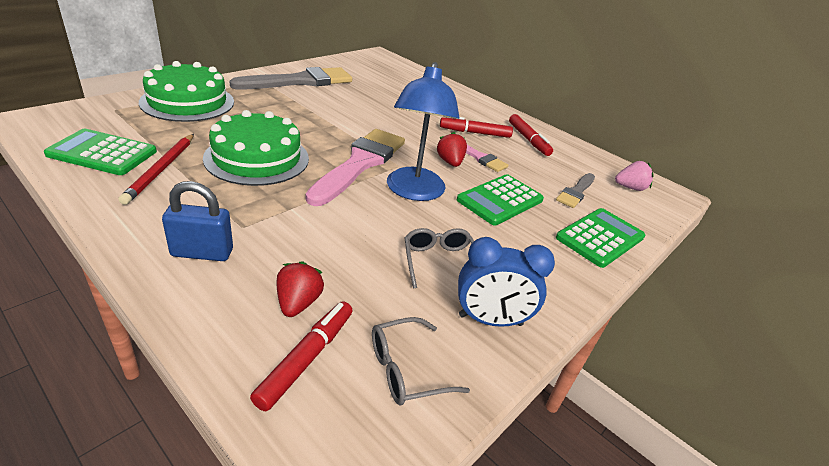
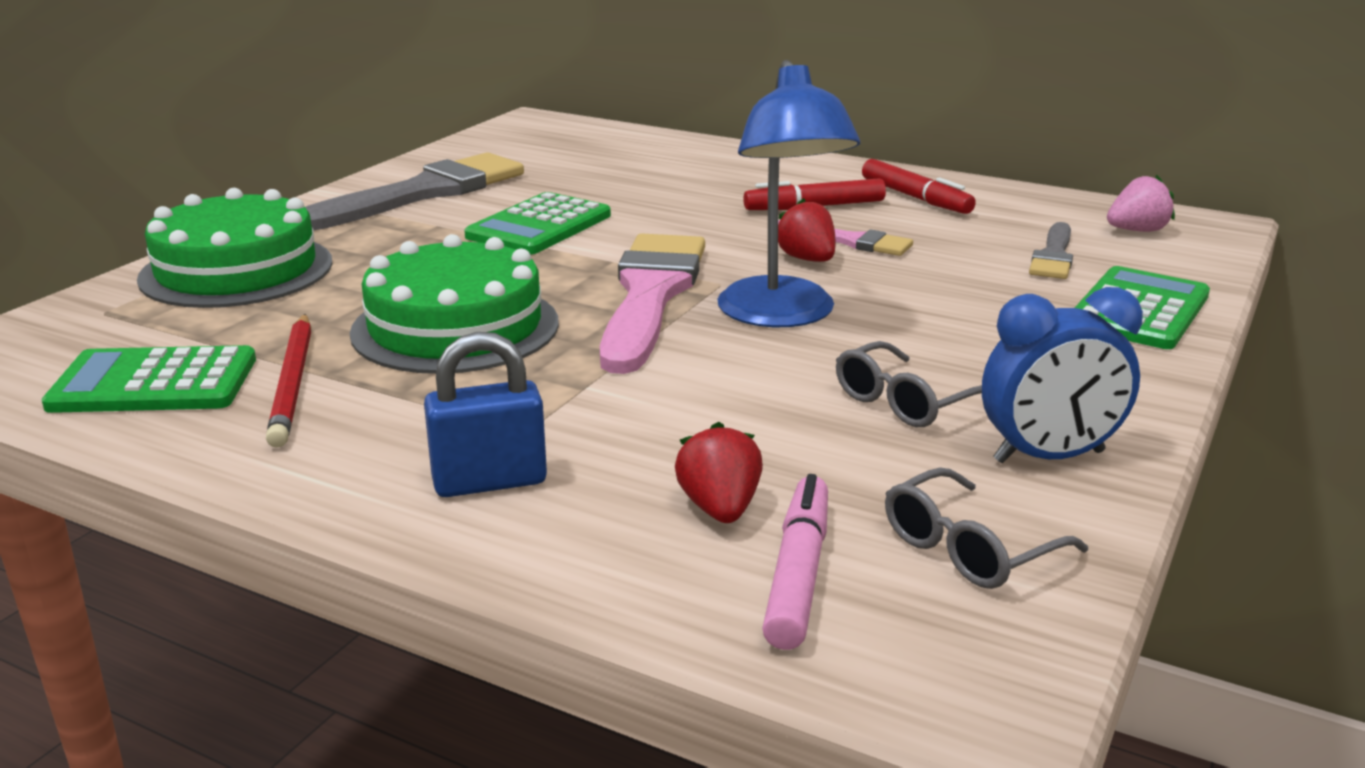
camera: 10 degrees left, 10 degrees down
red marker [250,301,352,411] -> pink marker [762,474,828,650]
grey glasses [404,228,474,288] -> grey glasses turned 105 degrees counterclockwise [836,341,982,427]
green calculator [457,174,544,226] -> green calculator moved to [464,192,611,254]

